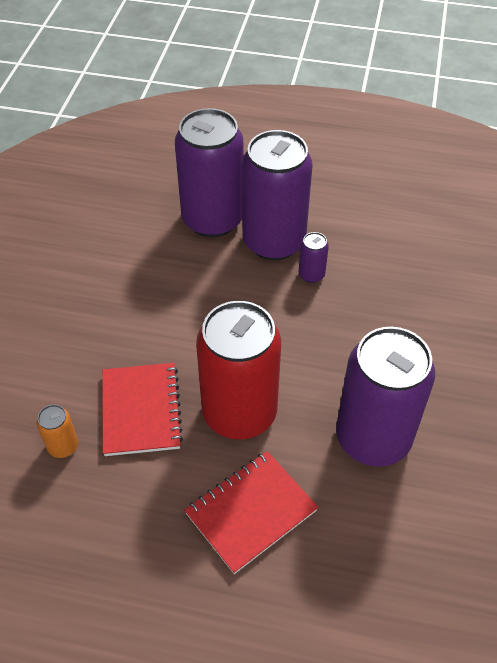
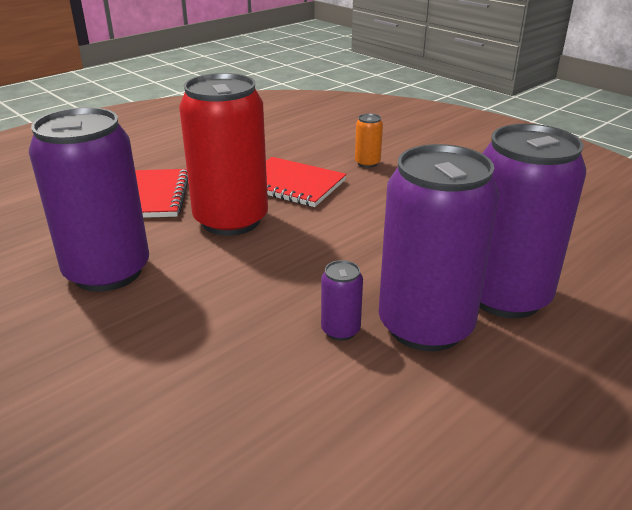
camera: 125 degrees right, 20 degrees down
orange can [37,404,78,458] -> orange can moved to [355,113,383,168]

